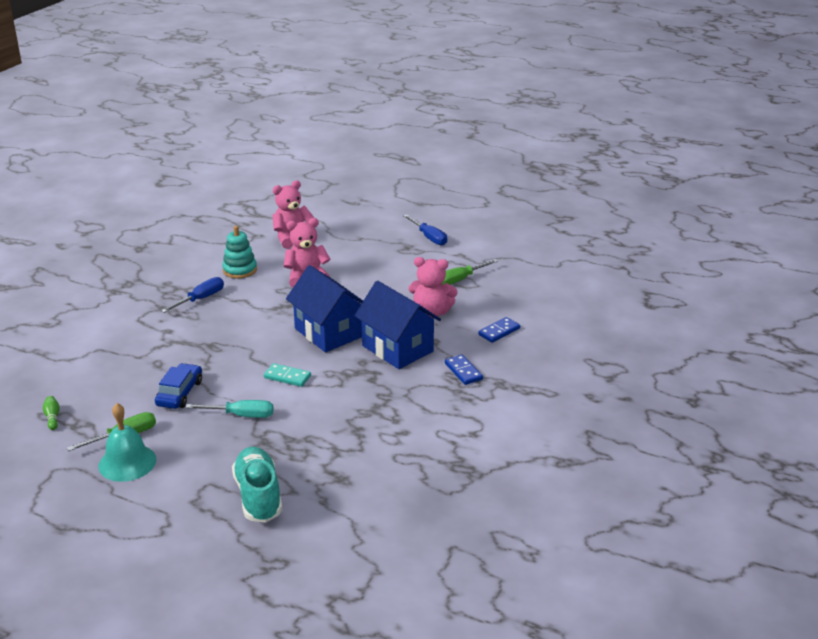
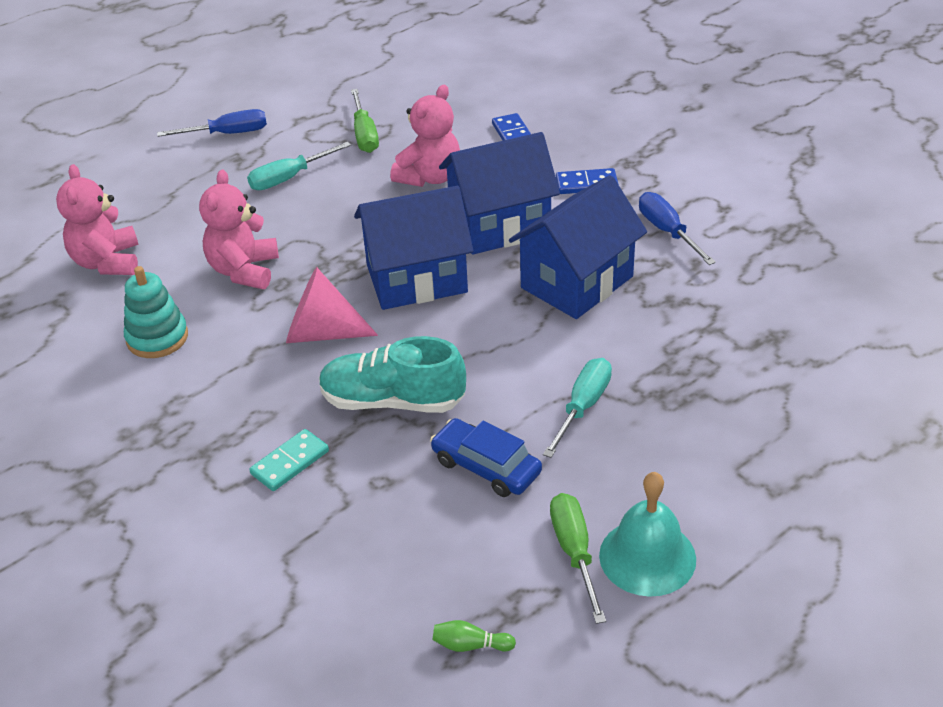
camera: 65 degrees left, 10 degrees up
blue screwdriver [161,277,224,313] -> blue screwdriver moved to [639,192,716,265]
turquoise shoe [232,447,282,523] -> turquoise shoe moved to [319,336,466,413]
turquoise domino [264,363,311,387] -> turquoise domino moved to [249,429,329,491]
none -> turquoise screwdriver [247,142,351,190]
none -> pink cone [286,267,378,343]
none -> blue house [509,175,647,319]

